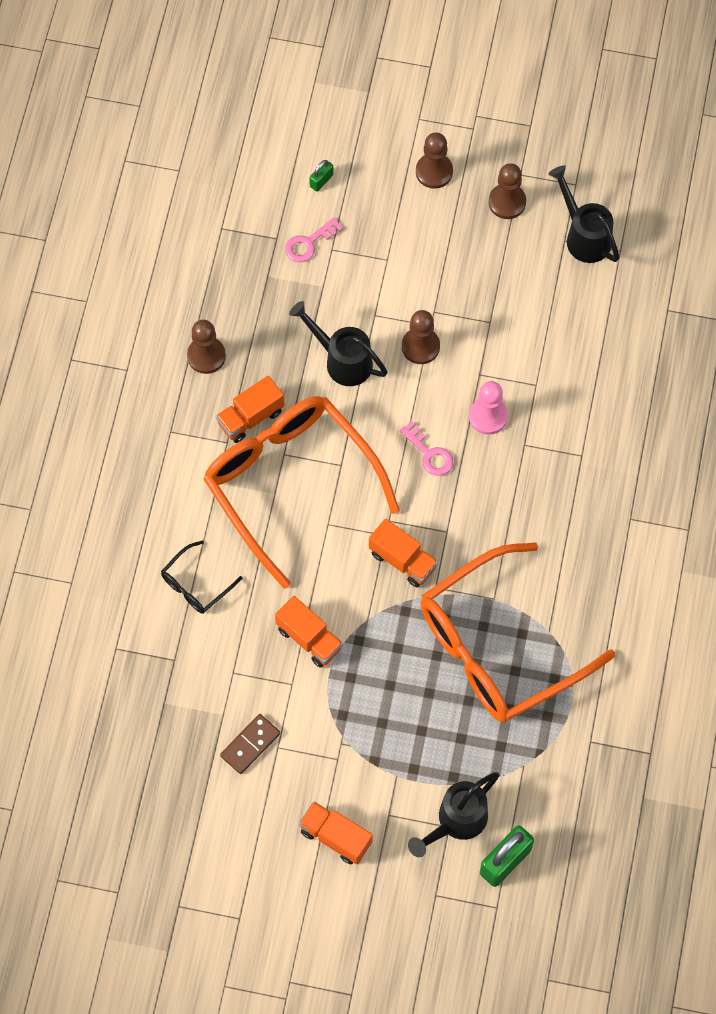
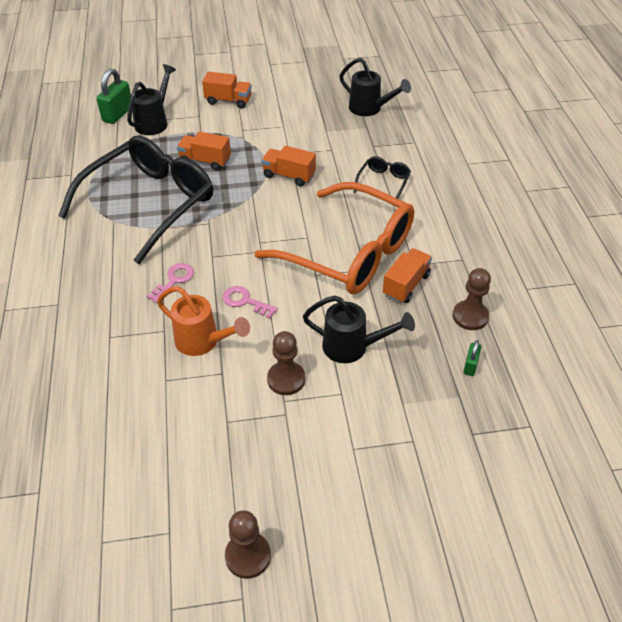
camera: 160 degrees right, 20 degrees down
brown domino [220,714,280,774] -> none
pink key [285,217,343,262] -> pink key moved to [147,263,194,303]
green padlock [309,160,333,192] -> green padlock moved to [463,340,482,376]
orange truck [369,519,438,588] -> orange truck moved to [177,131,231,171]
brown pawn [416,133,453,189] -> none
orange glasses [421,543,615,723] -> black glasses [58,136,213,264]
pink pawn [469,381,508,435] -> orange watering can [157,286,250,356]
black watering can [548,165,620,263] -> black watering can moved to [340,58,411,116]

